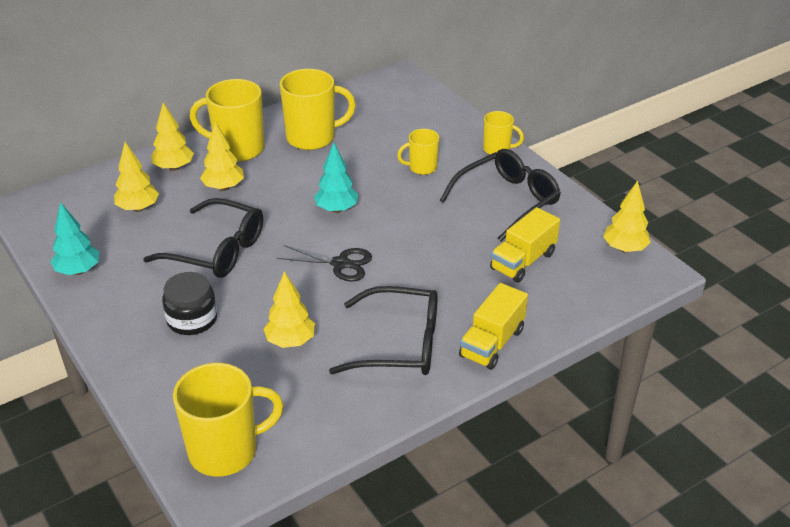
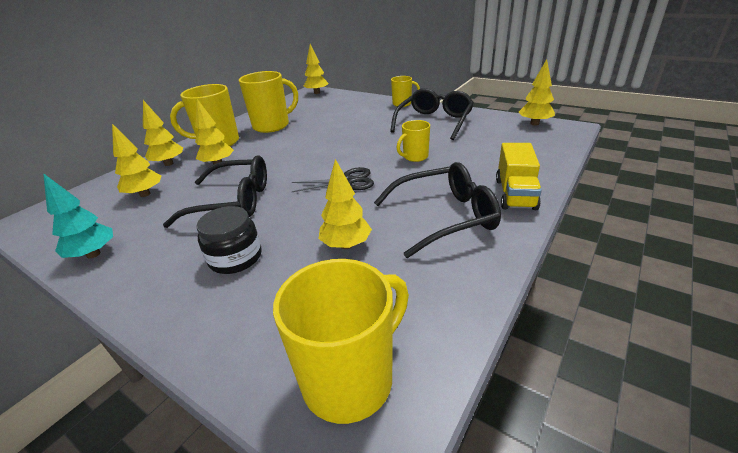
camera: 20 degrees left, 5 degrees down
turquoise tree [314,143,358,213] -> none
yellow mug [397,129,439,175] -> yellow mug moved to [397,120,430,162]
yellow truck [490,207,560,283] -> none
none -> yellow tree [303,44,329,94]

